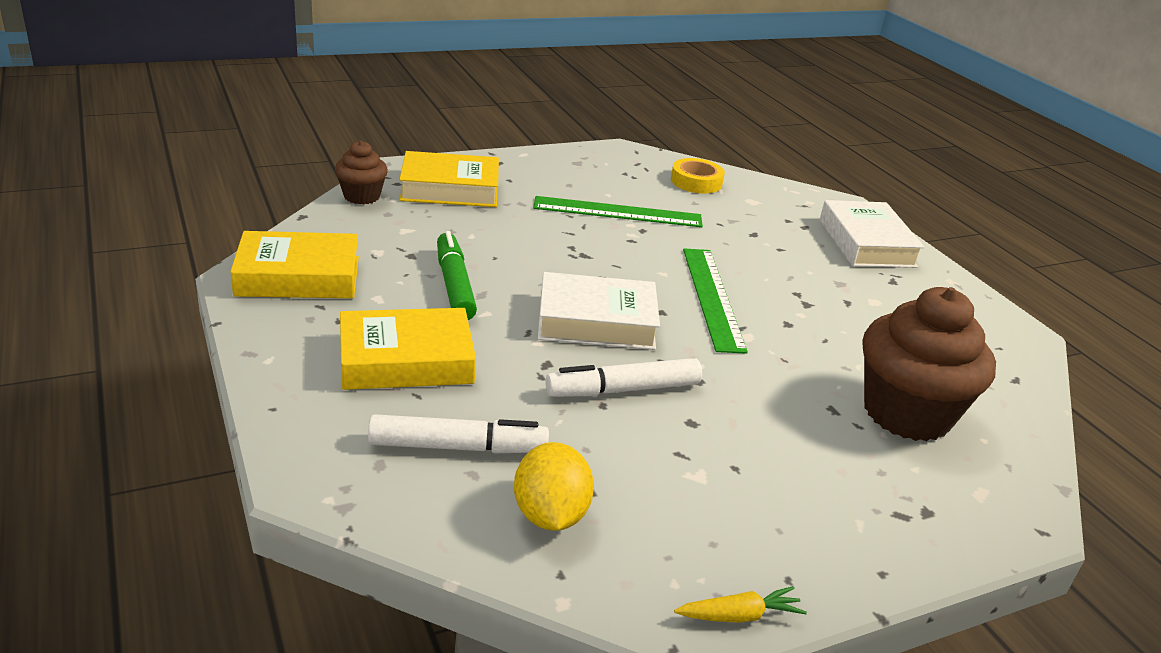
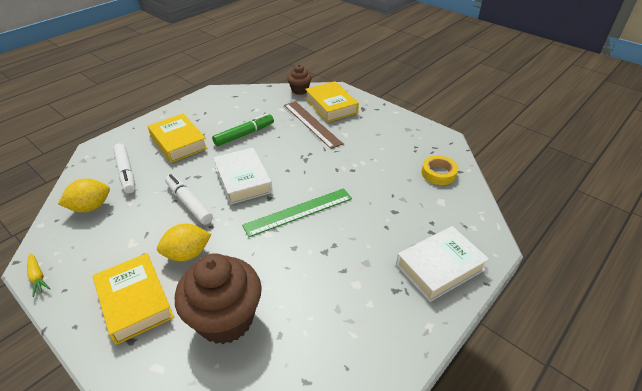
camera: 70 degrees right, 10 degrees up
yellow book [230,231,359,298] -> yellow book moved to [93,253,174,345]
green ruler [533,196,703,227] -> none
none -> yellow lemon [157,224,211,261]
none -> brown ruler [284,101,343,149]

